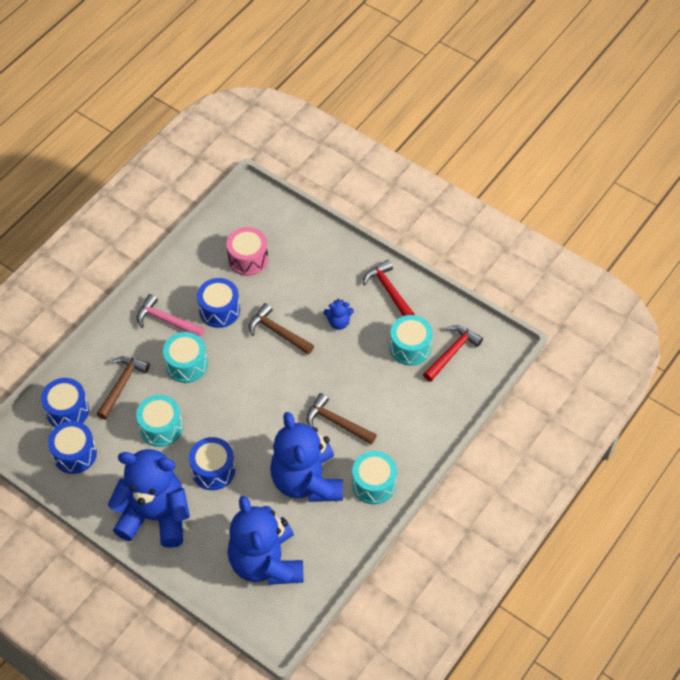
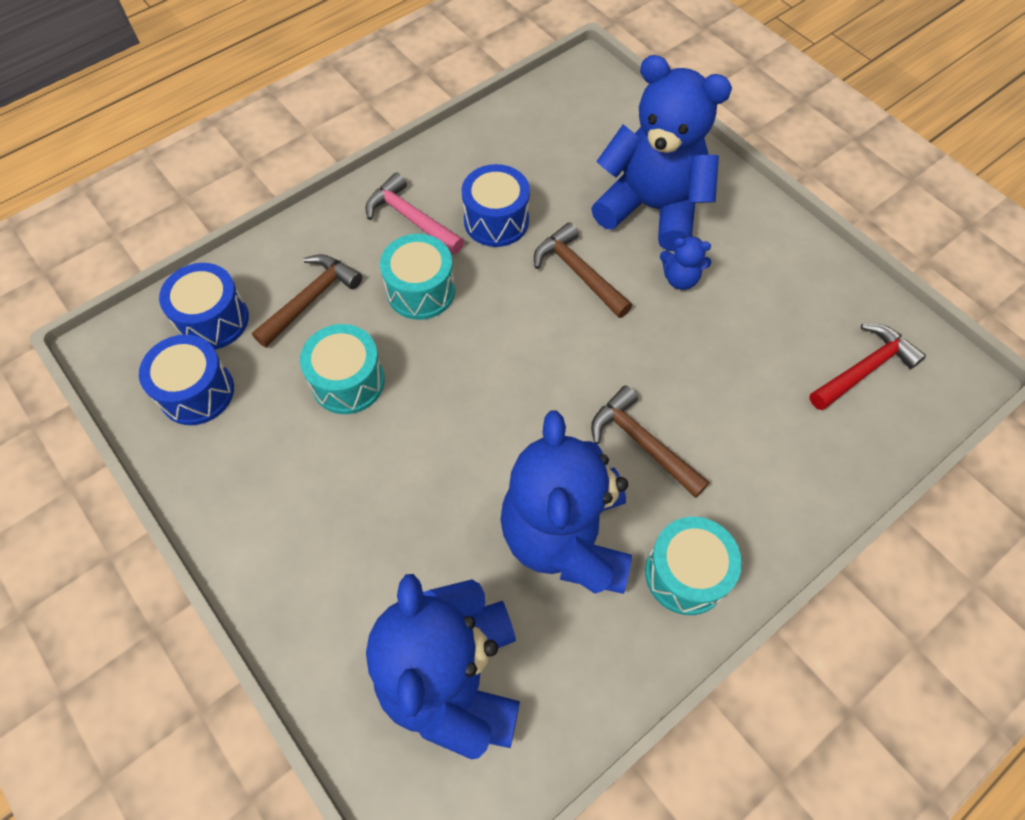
camera: 15 degrees right, 5 degrees up
blue teddy bear [108,449,190,548] -> blue teddy bear moved to [591,55,732,251]
blue drum [189,437,235,490] -> none
pink drum [226,227,268,276] -> none
red hammer [363,260,415,316] -> none
turquoise drum [390,315,433,366] -> none

